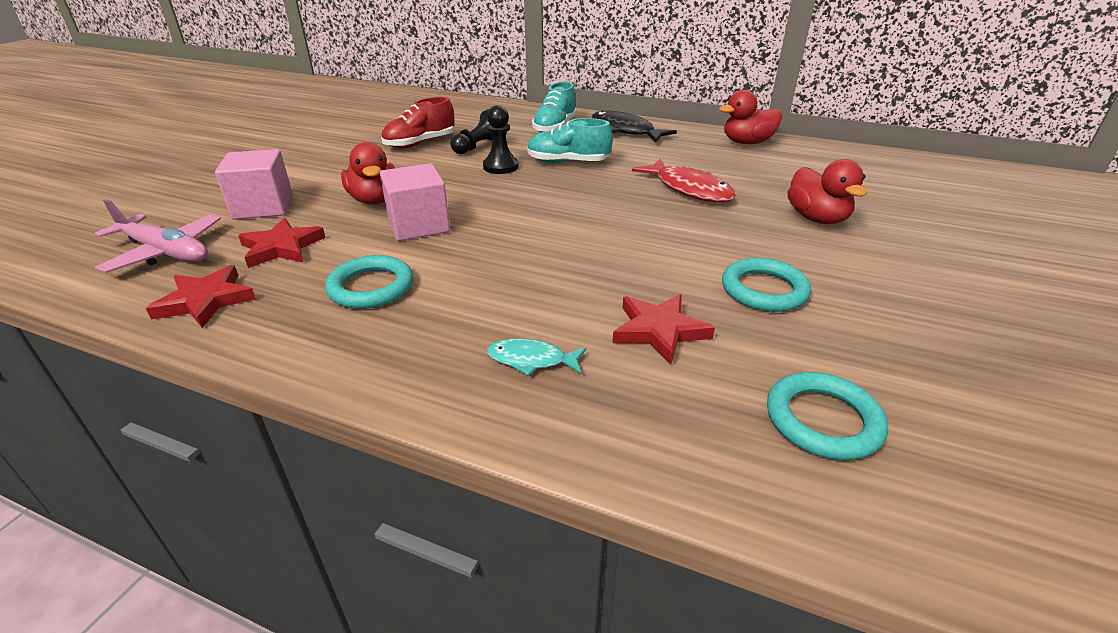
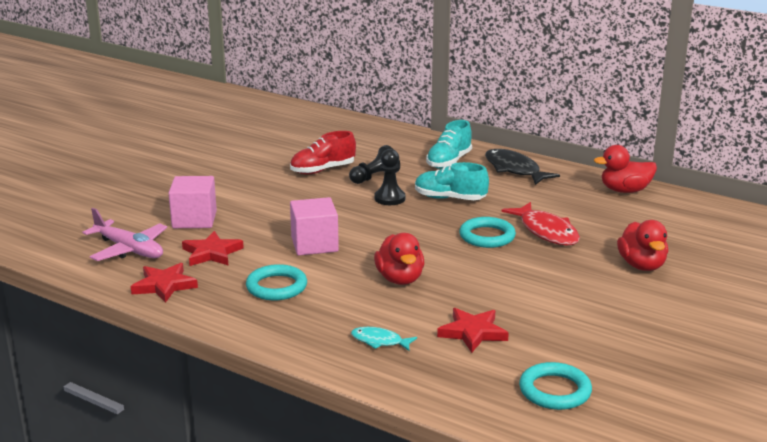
camera: 10 degrees right, 10 degrees down
red duck [341,142,395,205] -> red duck moved to [374,233,424,285]
turquoise ring [722,258,811,312] -> turquoise ring moved to [459,217,516,248]

